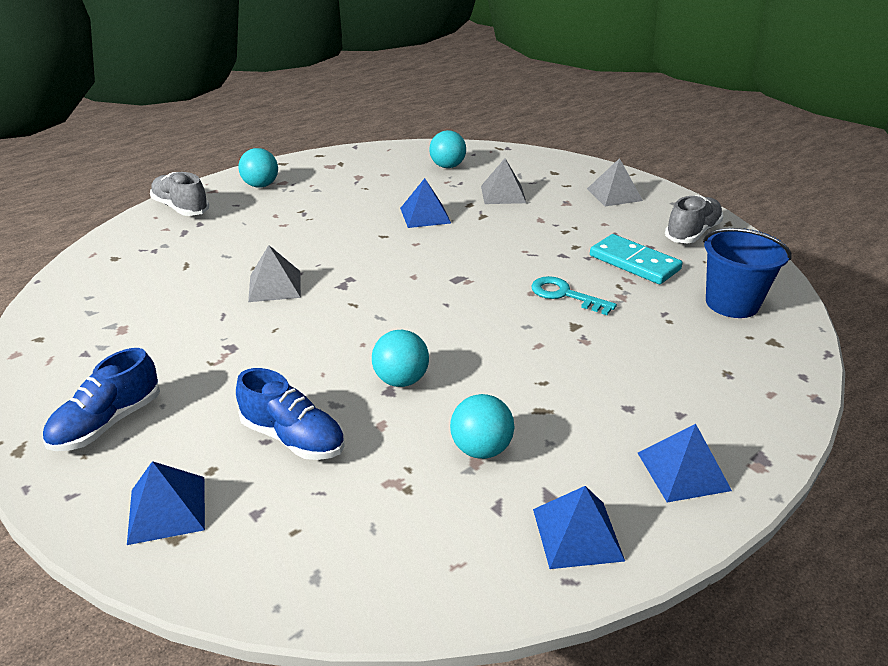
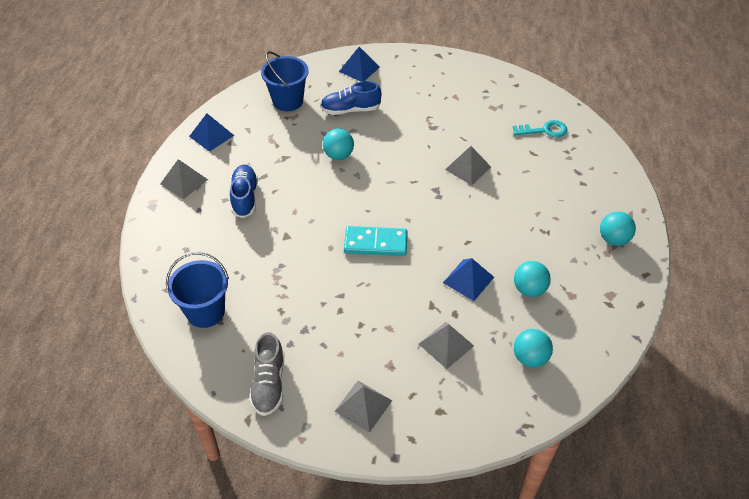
camera: 140 degrees right, 15 degrees up
blue shoe [43,348,160,451] -> blue shoe moved to [230,165,258,218]
grey shoe [150,172,209,216] -> none
turquoise ball [450,394,515,459] -> turquoise ball moved to [514,261,551,297]
turquoise key [531,276,617,315] -> turquoise key moved to [513,120,567,137]
turquoise domino [590,234,683,284] -> turquoise domino moved to [344,226,408,256]
blue pyramid [638,424,732,502] -> grey pyramid [160,159,208,199]
none -> blue bucket [261,51,309,111]

